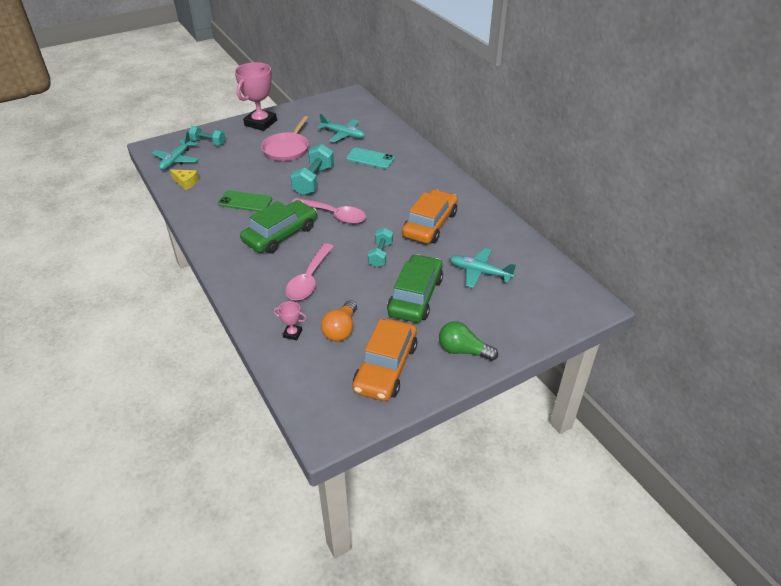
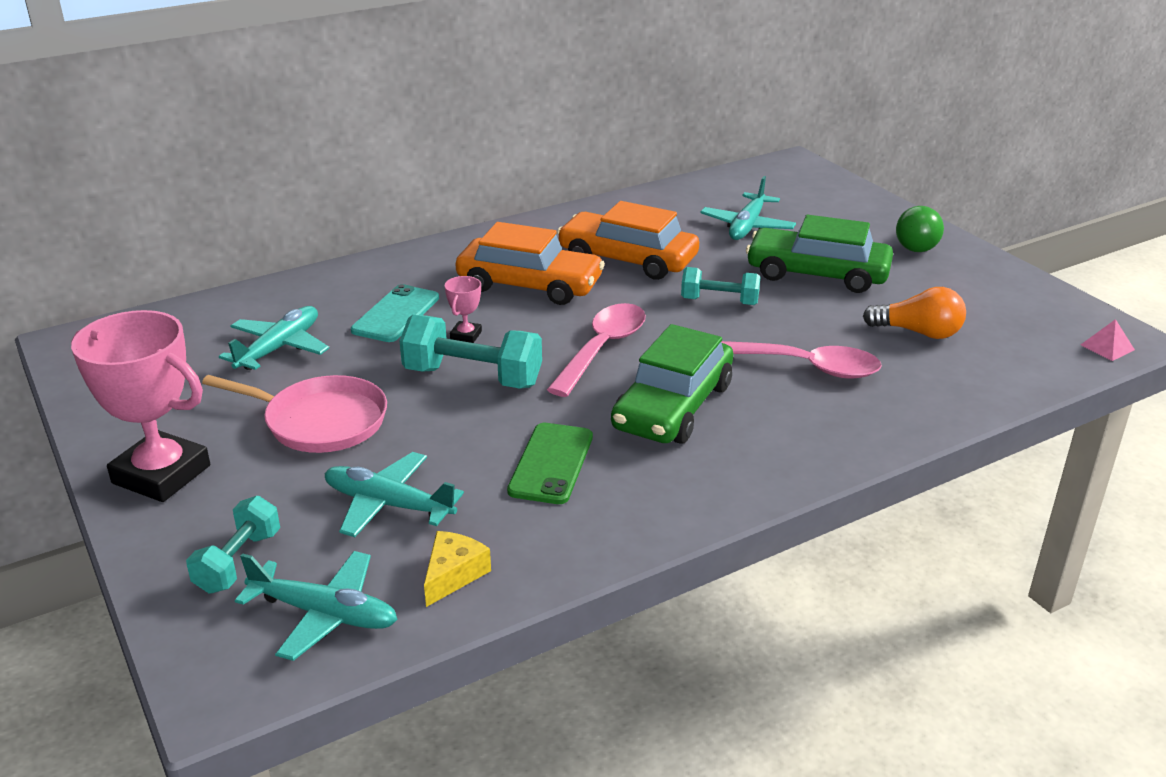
camera: 90 degrees left, 10 degrees down
green car [240,200,317,254] -> green car turned 105 degrees counterclockwise [611,324,733,444]
pink trophy [273,301,307,340] -> pink trophy moved to [445,276,482,343]
orange car [352,319,417,401] -> orange car moved to [455,222,605,305]
none -> turquoise plane [324,452,464,537]
none -> pink pyramid [1081,319,1135,361]

